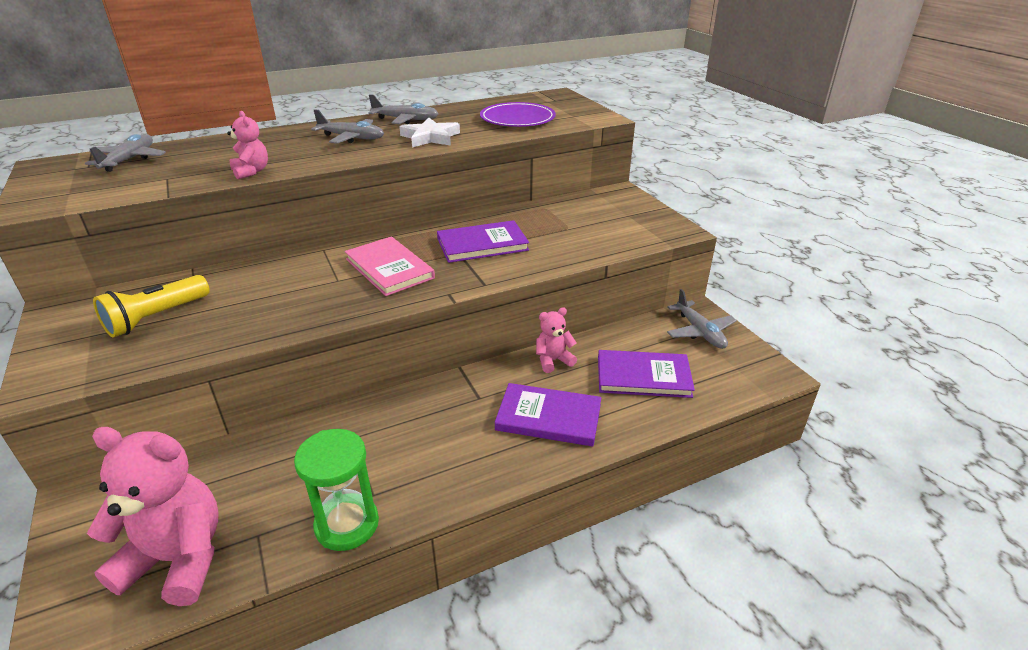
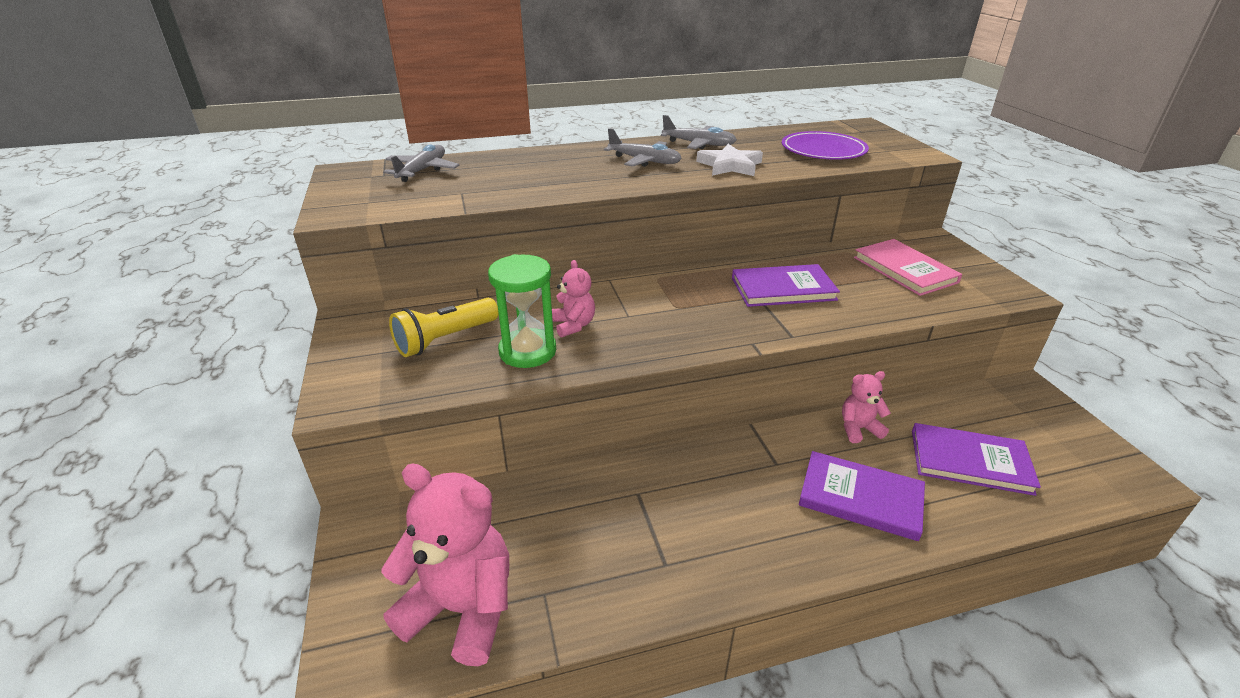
camera: 10 degrees right, 0 degrees up
pink teddy bear [227,111,268,179] -> pink teddy bear moved to [552,260,595,338]
green hourglass [294,429,379,551] -> green hourglass moved to [488,254,556,368]
pink book [345,236,435,296] -> pink book moved to [854,239,962,296]
grey plane [667,289,737,349] -> none

